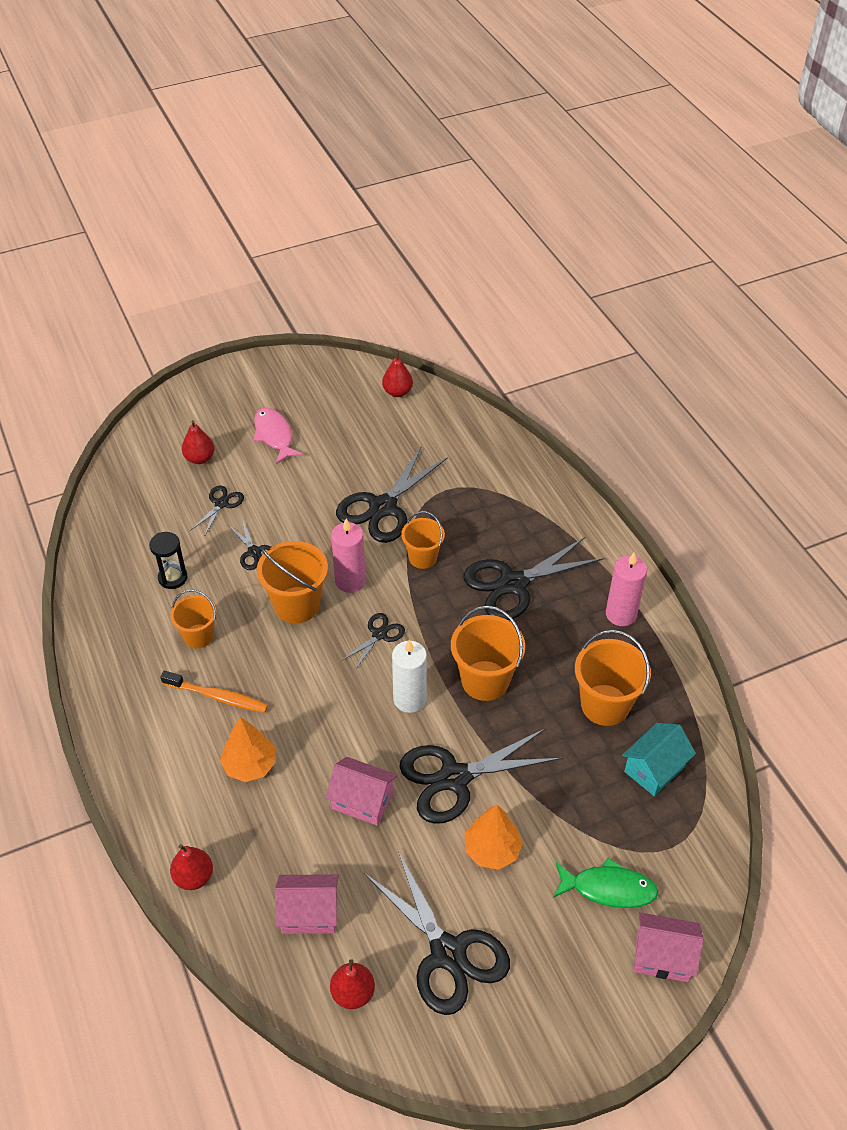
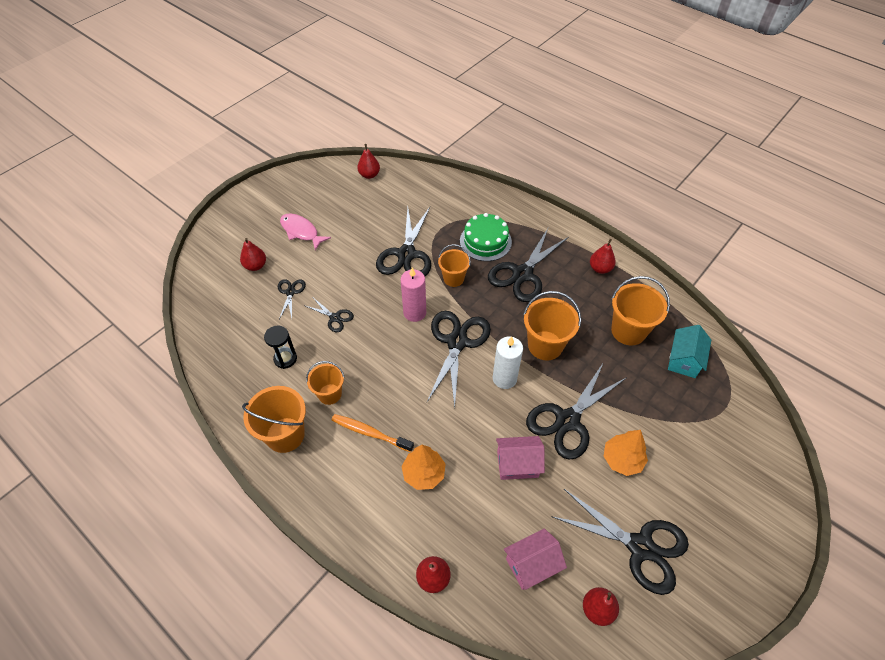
camera: 25 degrees left, 5 degrees up
orange toothbrush [160,671,268,713] -> orange toothbrush turned 150 degrees counterclockwise [331,414,414,452]
orange bucket [257,541,328,623] -> orange bucket moved to [242,386,306,453]
black scissors [341,613,405,670] -> black scissors [427,311,491,408], size x2.04
green fish [553,858,659,908] -> none
pink candle [606,553,647,626] -> red pear [590,239,616,274]
pink house [634,912,704,982] -> none
none -> green cake [460,213,512,261]

